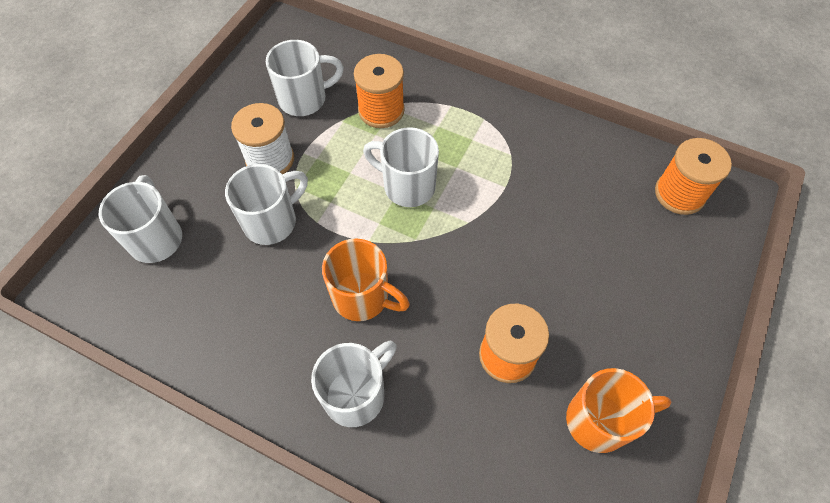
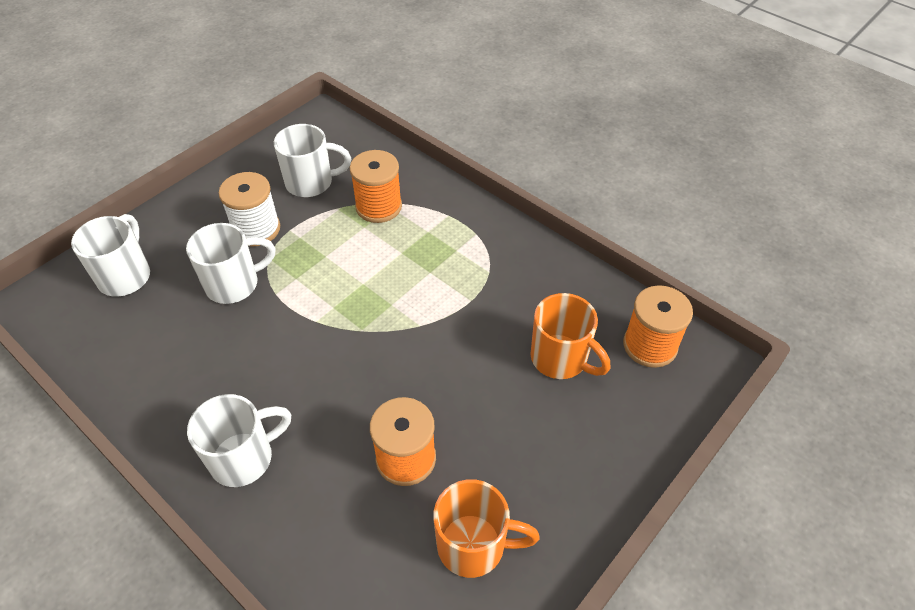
camera: 15 degrees right, 10 degrees down
orange mug [322,238,410,321] -> orange mug moved to [531,293,611,379]
white mug [363,127,439,207] -> none

